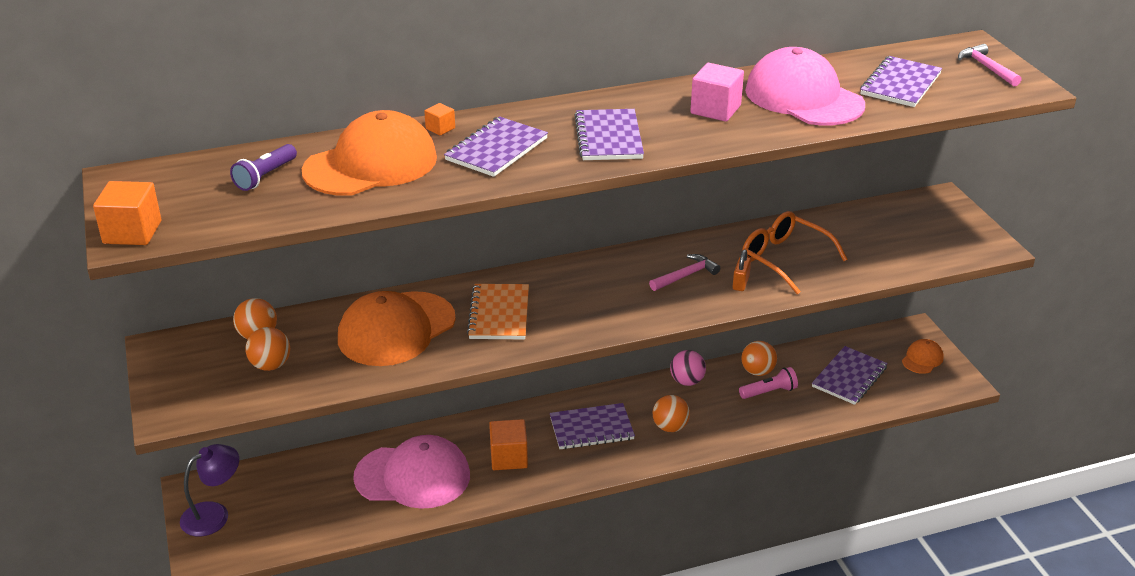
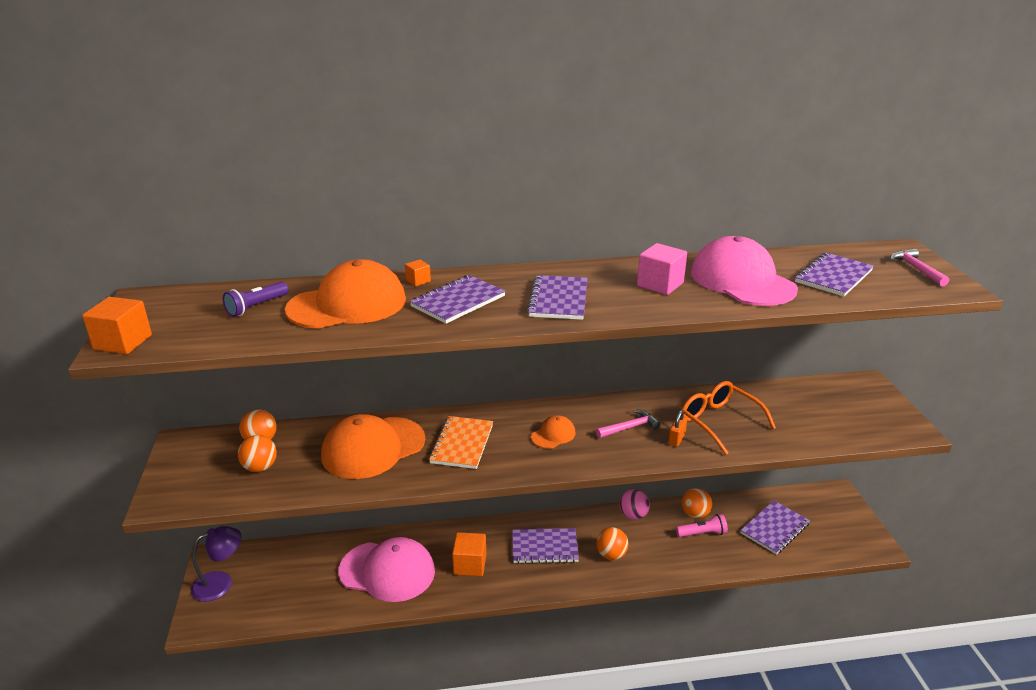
camera: 10 degrees right, 5 degrees down
orange cap [902,339,944,374] -> orange cap moved to [531,415,575,449]

